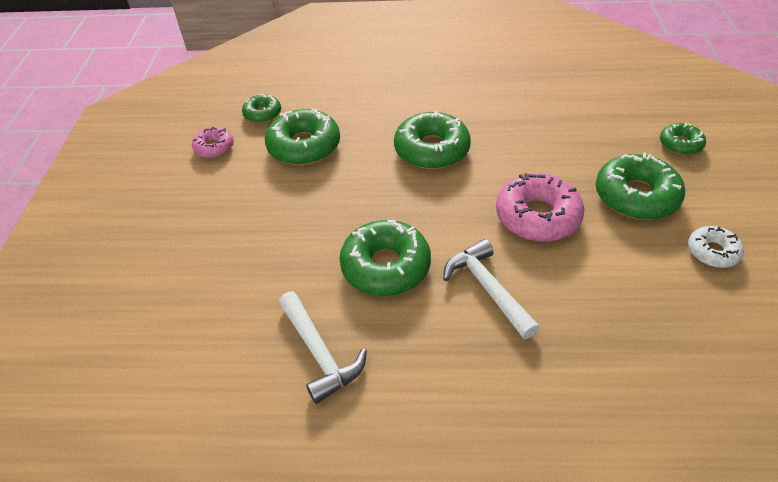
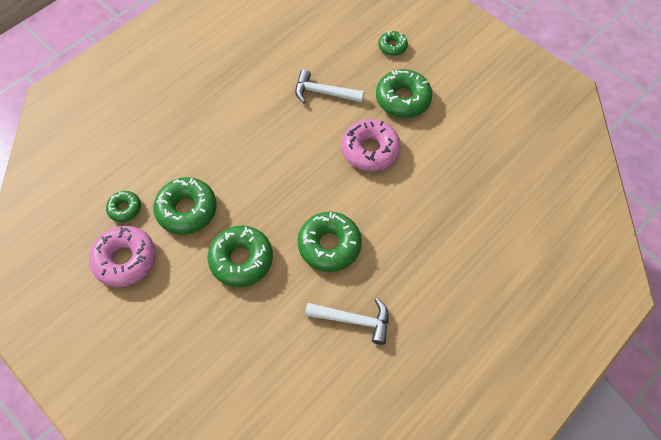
camera: 50 degrees left, 15 degrees up
pink donut [192,127,234,158] -> pink donut [89,226,156,287], size x1.80
green donut [394,111,471,169] -> green donut moved to [208,226,273,287]
white hammer [443,239,540,339] -> white hammer moved to [295,69,364,104]
white donut [688,226,744,268] -> none

